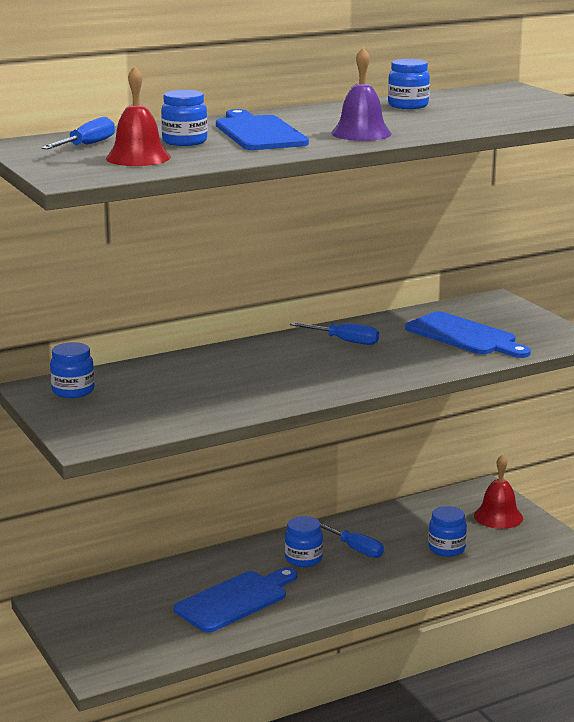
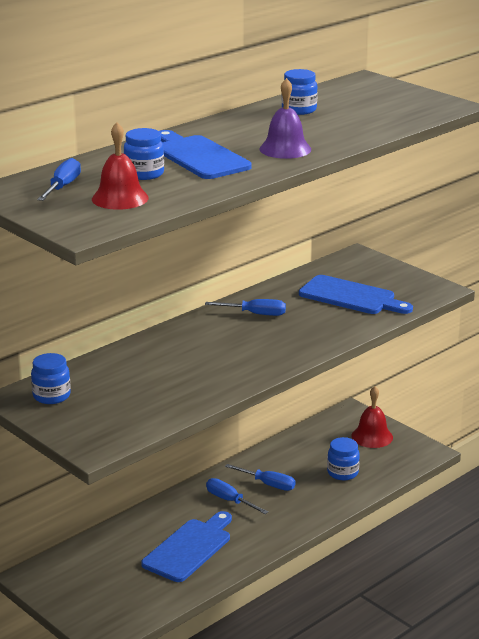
camera: 15 degrees left, 5 degrees up
blue jar [285,516,323,567] -> blue screwdriver [206,478,268,514]

